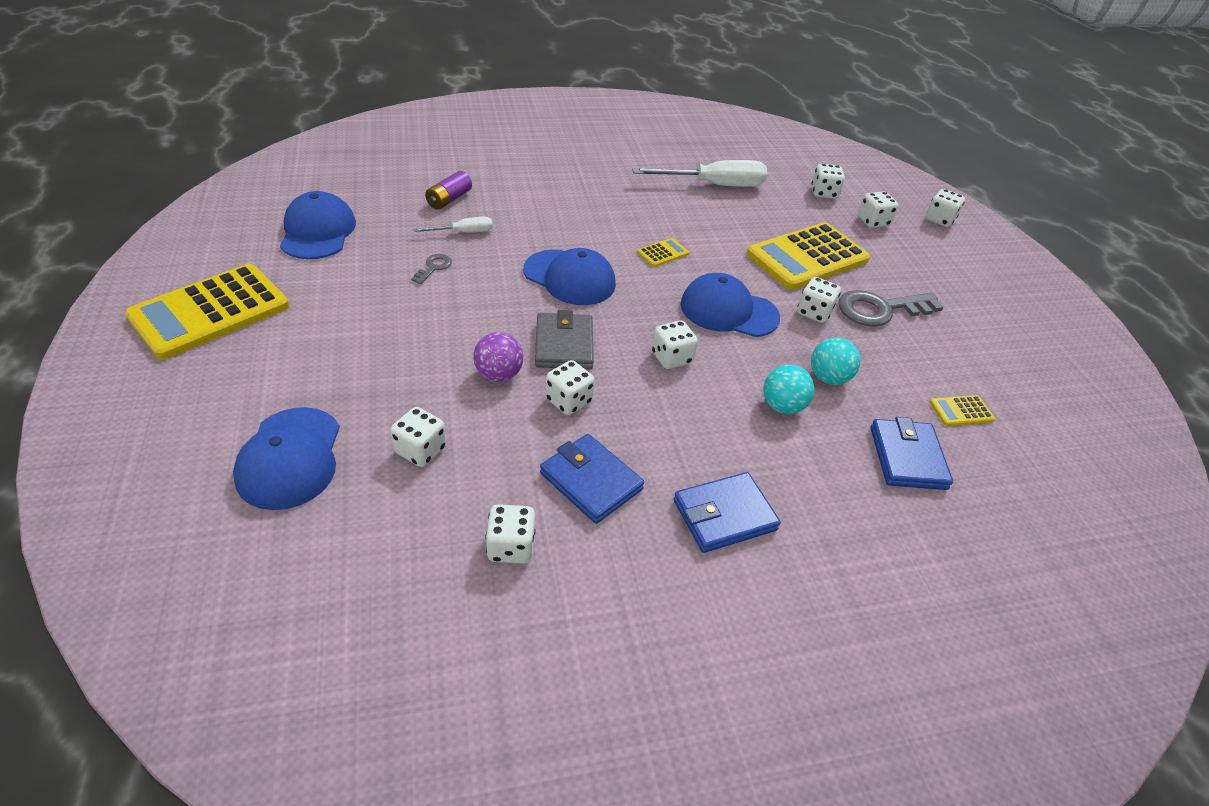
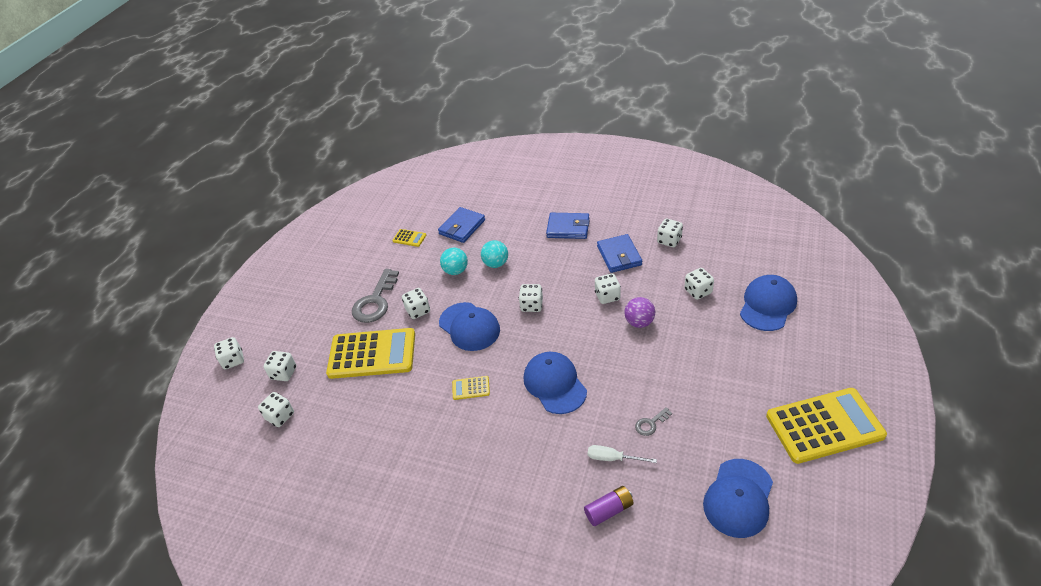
camera: 140 degrees left, 0 degrees up
grey wallet [535,310,594,369] -> none
white screwdriver [632,160,767,187] -> none
grey key [839,290,944,327] -> grey key turned 90 degrees clockwise [352,269,399,323]

